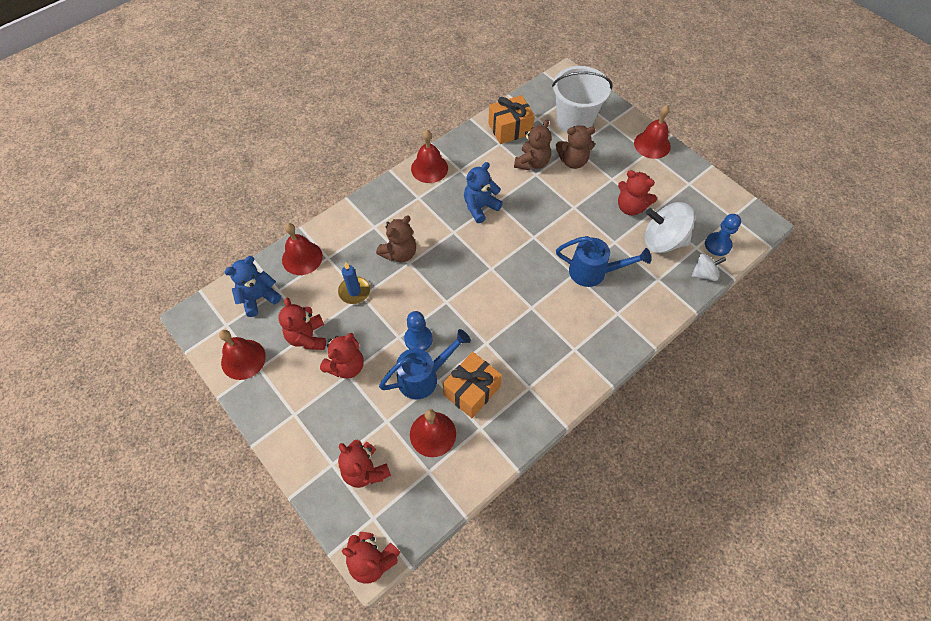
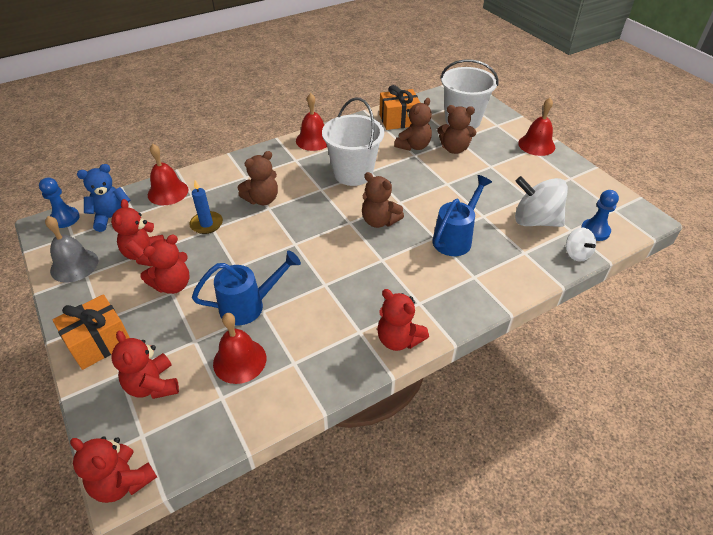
camera: 10 degrees right, 15 degrees down
red bell [219,330,266,380] -> grey bell [45,216,98,283]
blue pawn [404,311,433,351] -> blue pawn moved to [39,177,80,228]
orange gift [443,352,502,418] -> orange gift moved to [53,294,130,370]
blue teddy bear [464,162,503,223] -> white bucket [322,98,384,186]
blue watering can [556,236,651,287] -> blue watering can turned 75 degrees counterclockwise [433,175,492,256]
red teddy bear [618,170,657,215] -> red teddy bear moved to [377,289,429,351]
white spinning top [692,254,726,281] -> white spinning top turned 75 degrees clockwise [566,227,596,262]
none -> brown teddy bear [362,172,404,228]

